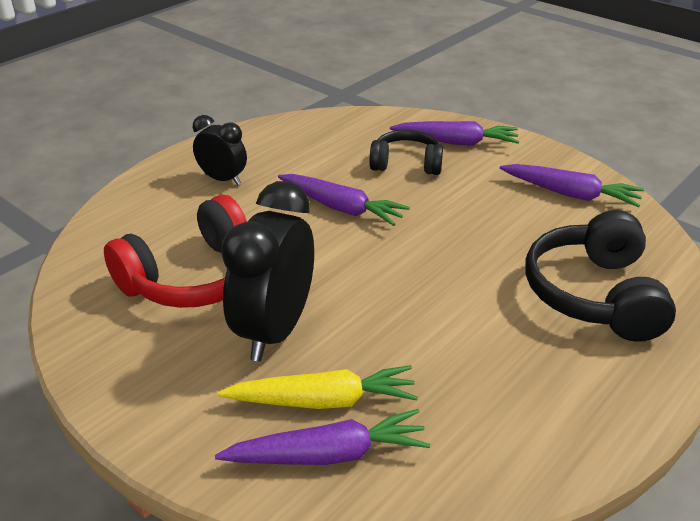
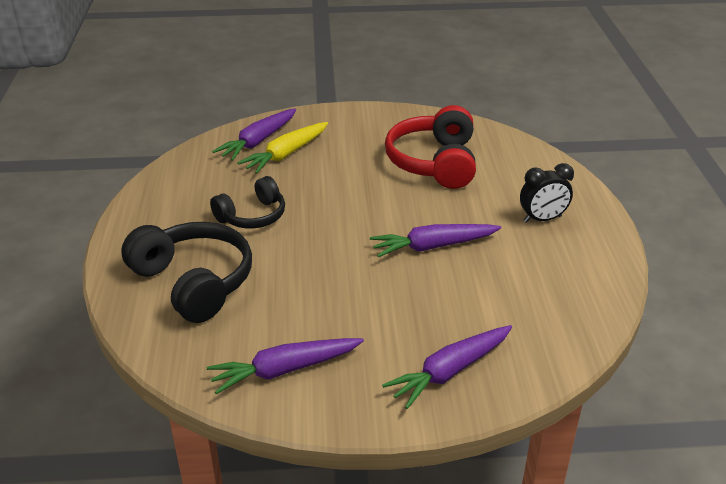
camera: 135 degrees right, 0 degrees up
black clock [221,181,314,361] -> none
black headphones [369,130,443,175] -> black headphones moved to [210,176,285,228]

